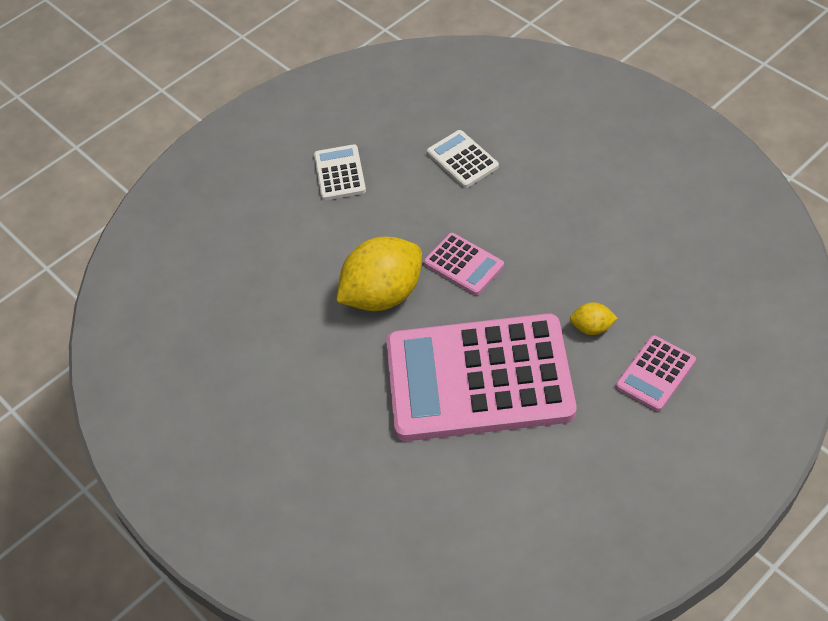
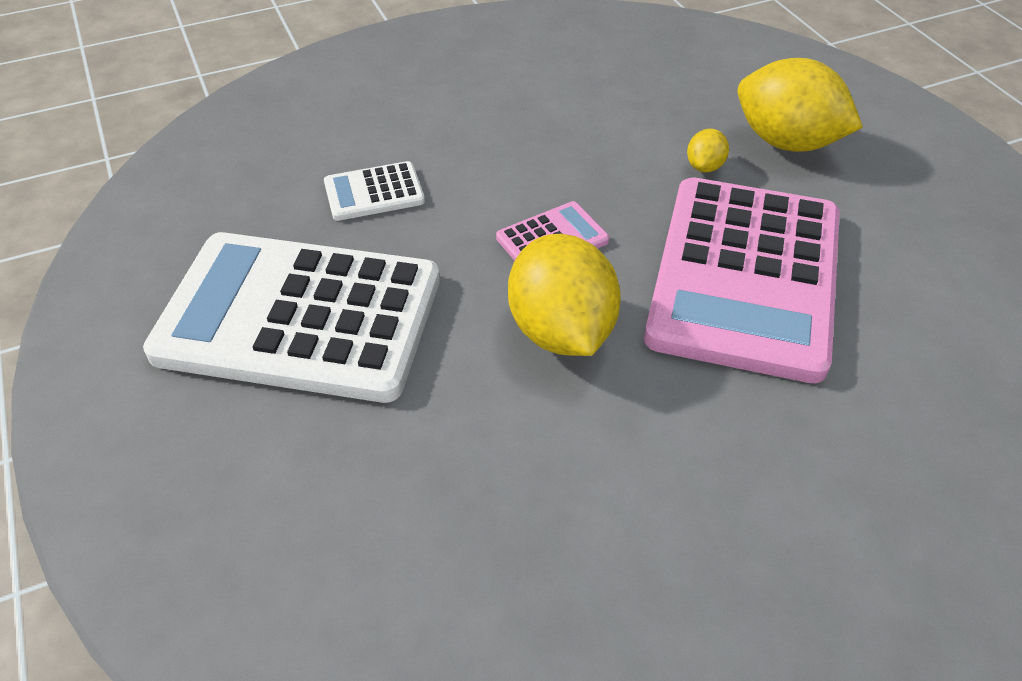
camera: 75 degrees left, 5 degrees down
white calculator [314,144,366,200] -> white calculator [143,232,440,403], size x2.41
pink calculator [616,335,696,411] -> yellow lemon [738,58,863,152]

